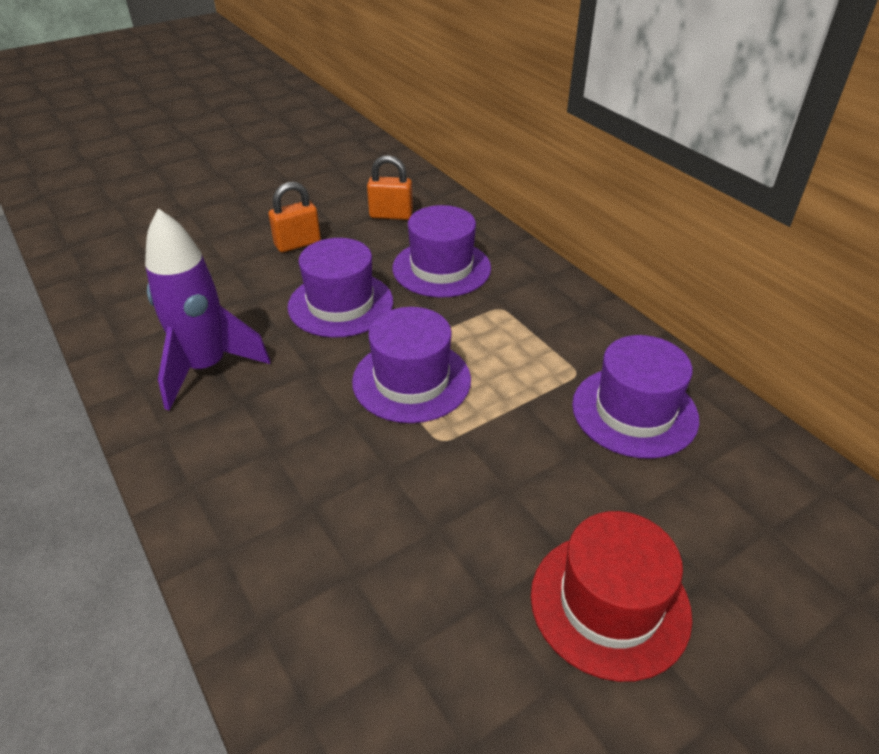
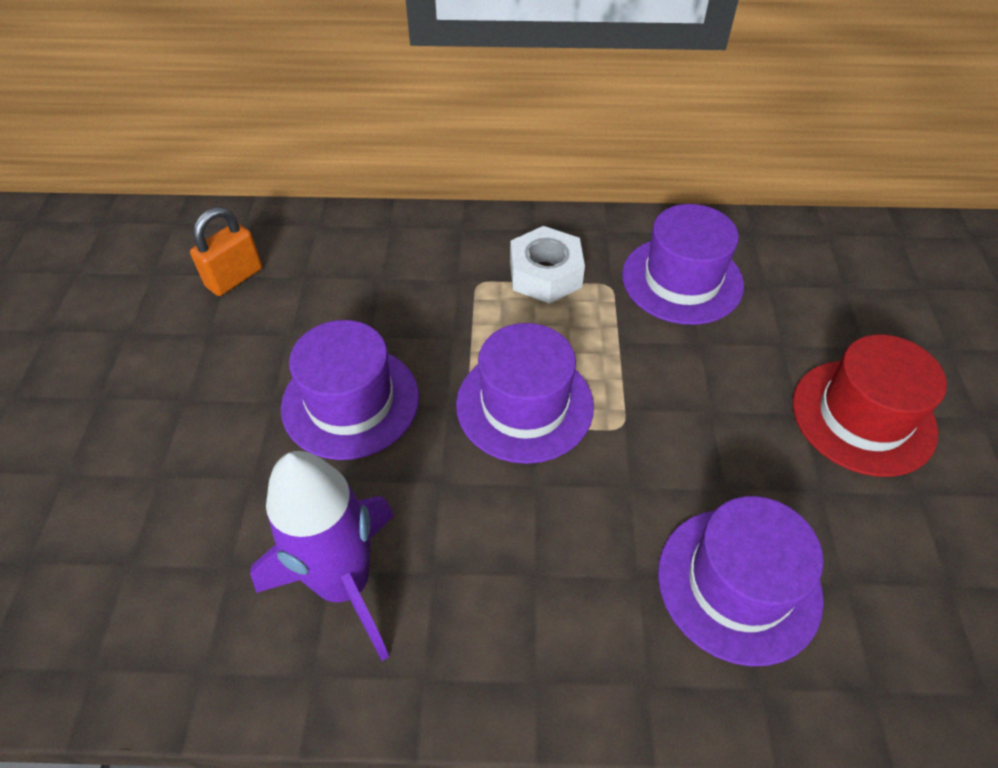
camera: 55 degrees left, 10 degrees up
orange padlock [269,182,321,252] -> none
purple hat [393,205,491,297] -> purple hat moved to [658,496,824,666]
none -> white nut [510,226,585,304]

